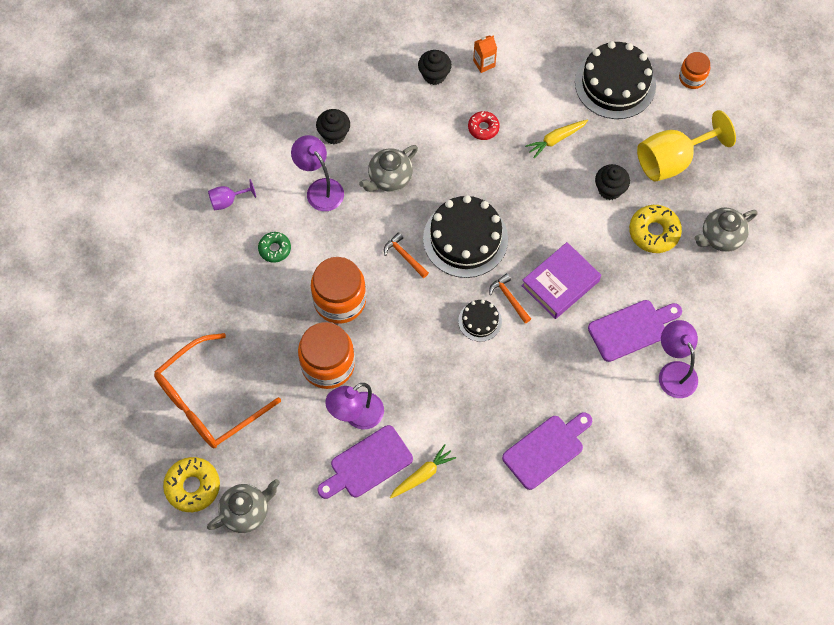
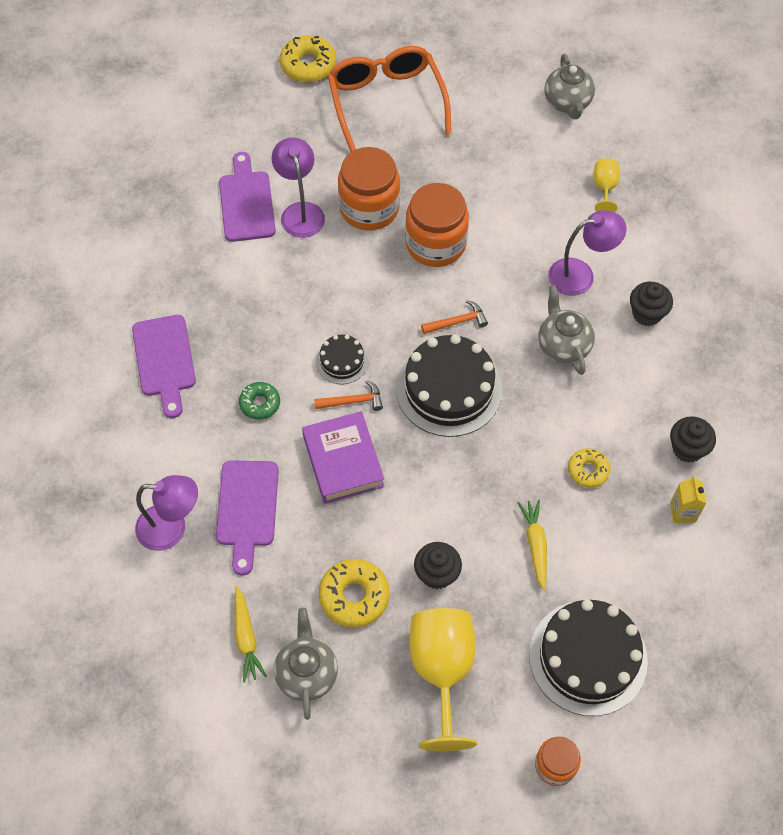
camera: 115 degrees right, 5 degrees down
grey teapot [207,479,280,533] -> grey teapot moved to [545,54,595,119]
purple goblet [208,179,256,211] -> yellow goblet [593,158,620,212]
green donut [258,232,291,263] -> green donut moved to [239,382,280,420]
yellow carrot [390,444,456,499] -> yellow carrot moved to [235,586,267,683]
red donut [468,111,500,140] -> yellow donut [568,448,611,488]
orange carton [473,35,497,73] -> yellow carton [670,476,706,523]

